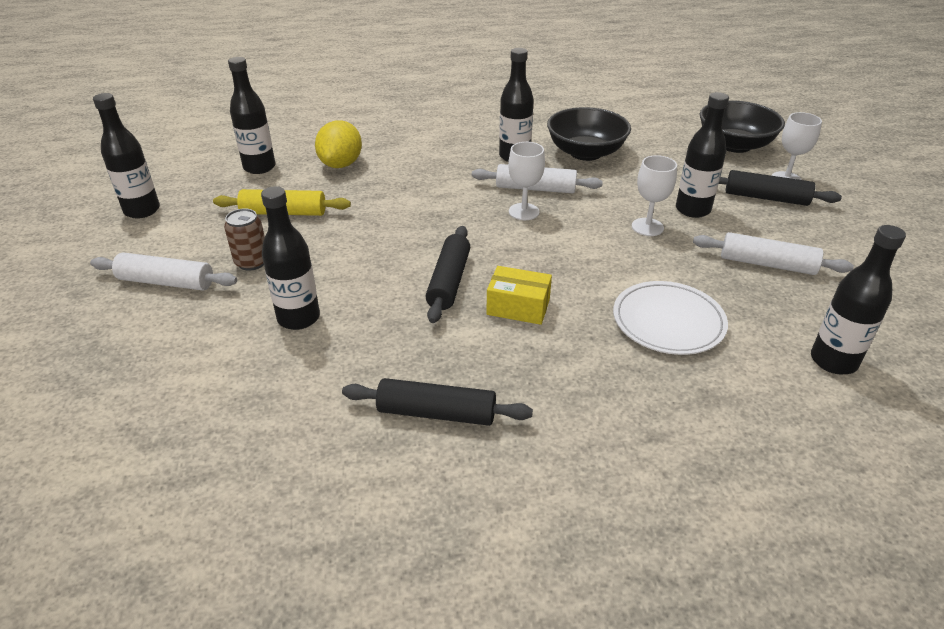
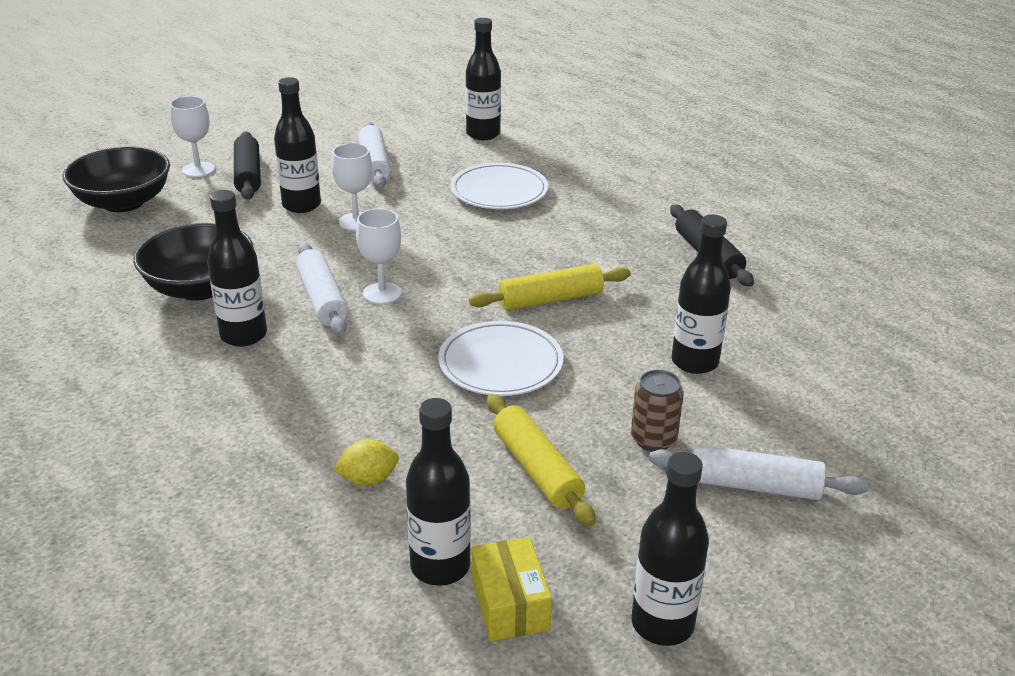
camera: 120 degrees left, 5 degrees down
white rolling pin [90,252,237,290] -> white rolling pin turned 60 degrees counterclockwise [649,444,868,500]
yellow lemon [315,120,362,168] -> yellow lemon [333,440,399,486], size x0.59
black rolling pin [425,226,470,323] -> yellow rolling pin [469,264,631,311]
yellow box [486,266,552,325] -> yellow box moved to [471,537,552,642]
none -> white plate [438,321,563,396]

